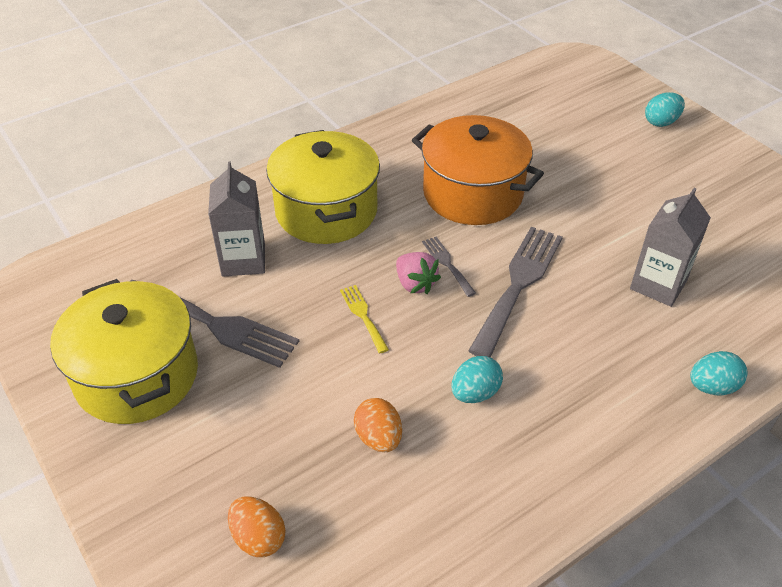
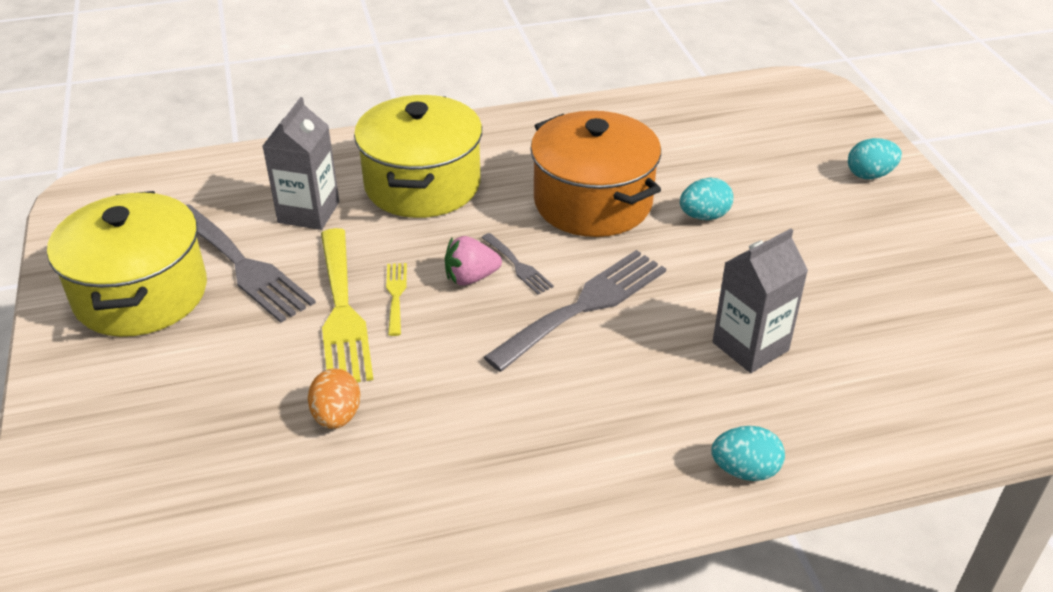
camera: 20 degrees right, 5 degrees down
orange egg [228,497,286,557] -> none
pink strawberry [396,252,441,294] -> pink strawberry turned 90 degrees clockwise [445,236,502,285]
grey fork [422,237,476,297] -> grey fork turned 150 degrees clockwise [481,233,554,294]
turquoise egg [451,356,503,403] -> turquoise egg moved to [680,177,733,220]
none -> yellow fork [321,228,374,382]

